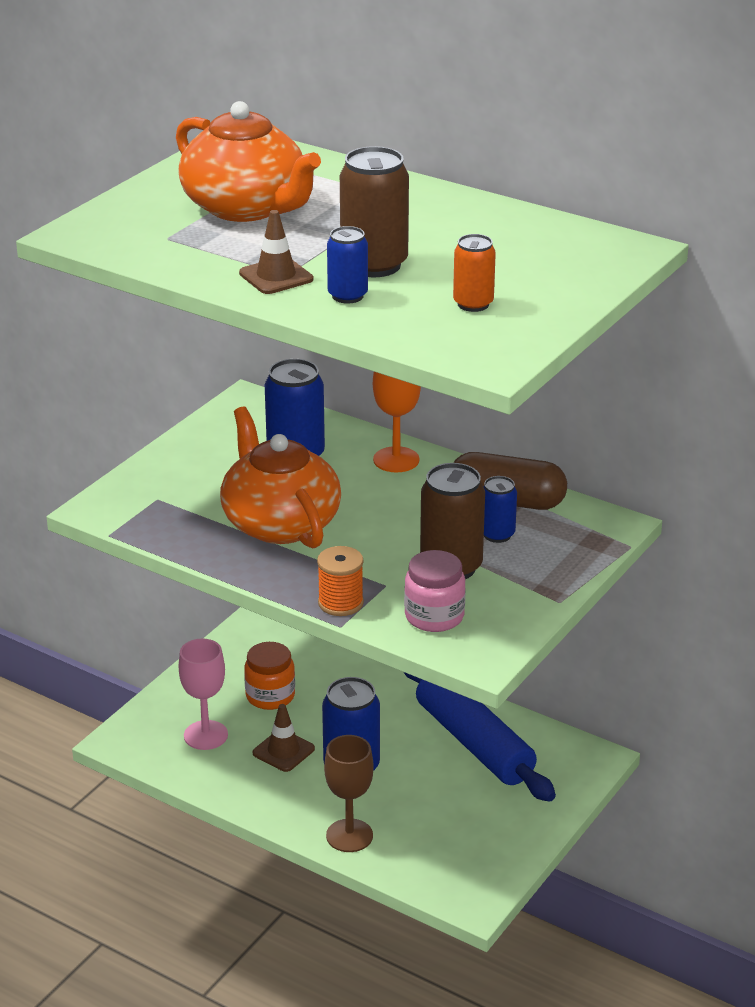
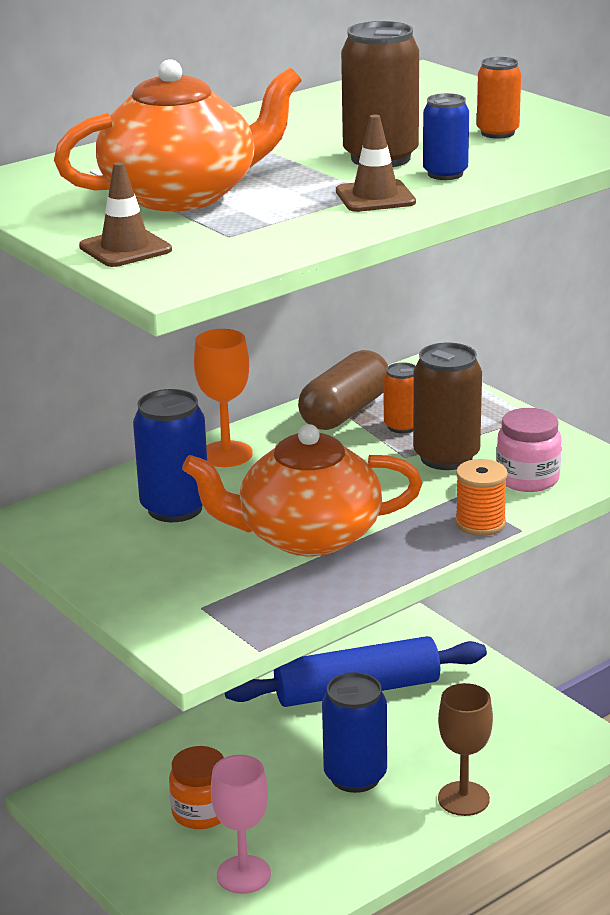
camera: 70 degrees left, 5 degrees down
brown traffic cone [253,704,315,772] -> brown traffic cone moved to [79,162,172,267]
blue can [484,476,517,543] -> orange can [383,362,416,433]

